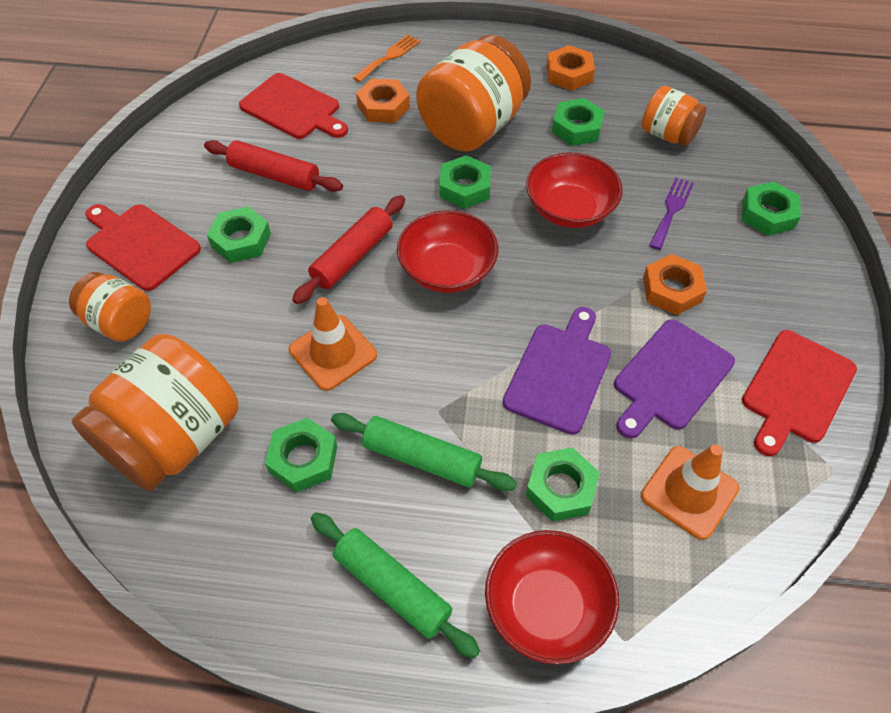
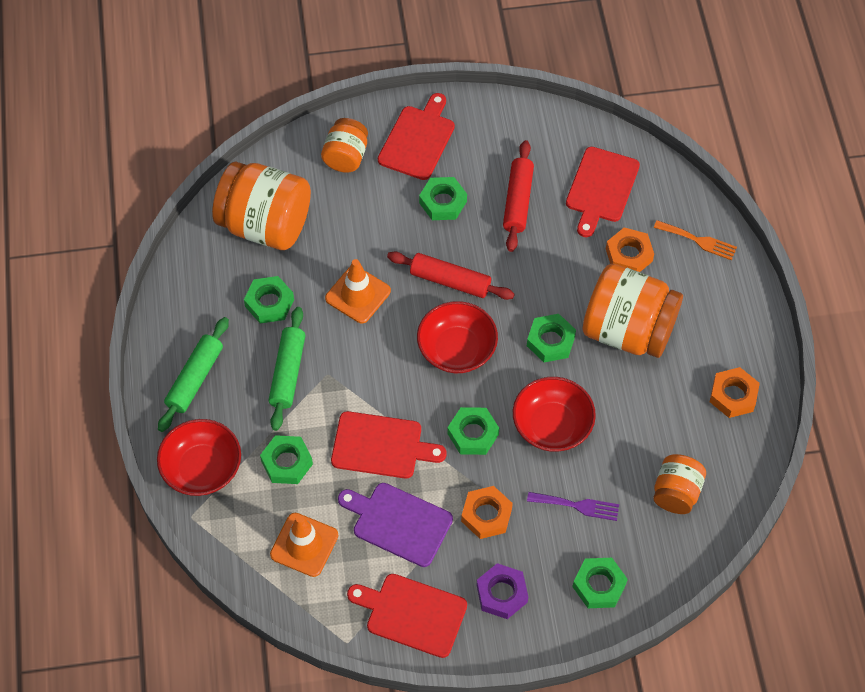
camera: 75 degrees right, 5 degrees up
purple cutting board [503,307,611,435] -> red cutting board [331,411,446,478]
green nut [552,98,605,146] -> green nut moved to [447,407,499,455]
none -> purple nut [477,563,528,619]

